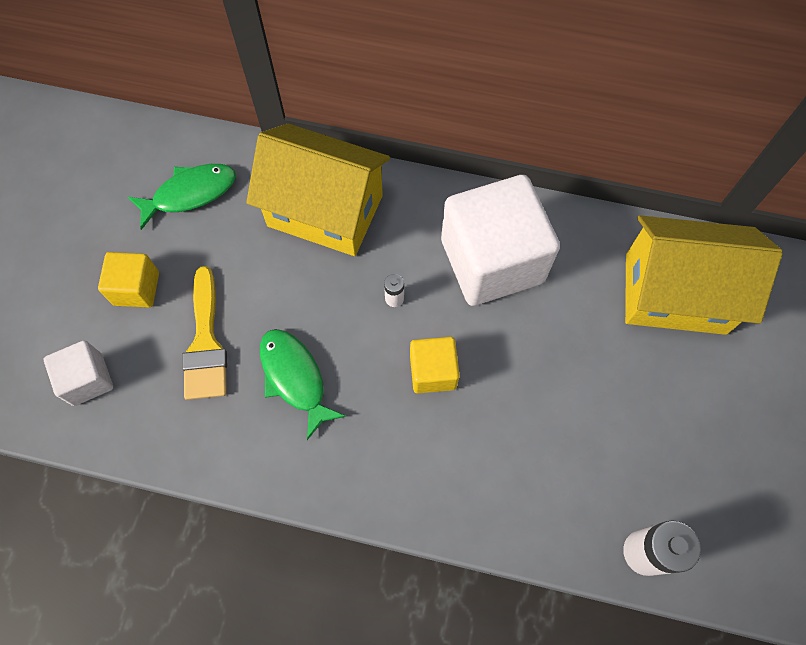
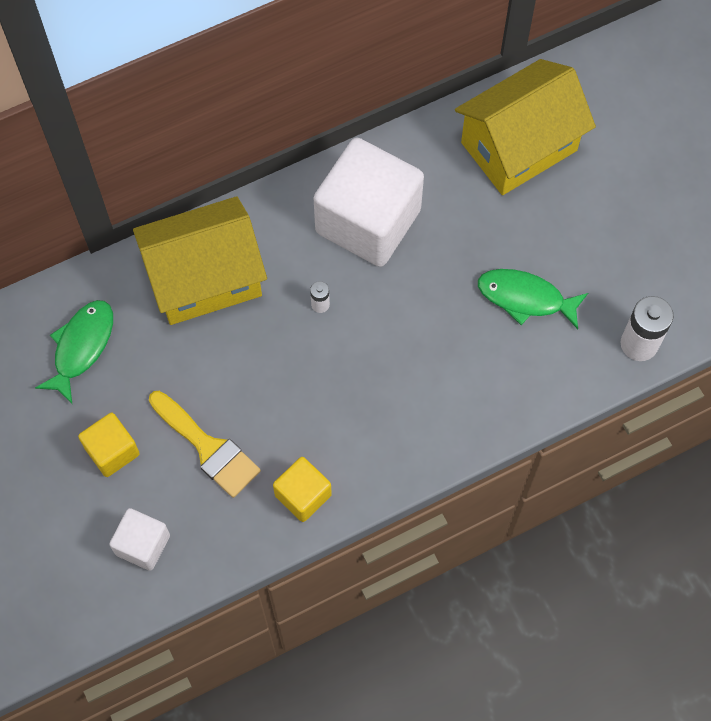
camera: 40 degrees left, 0 degrees up
green fish [260,329,346,440] -> green fish moved to [478,269,588,329]
yellow cube [410,337,460,393] -> yellow cube moved to [273,457,332,522]

